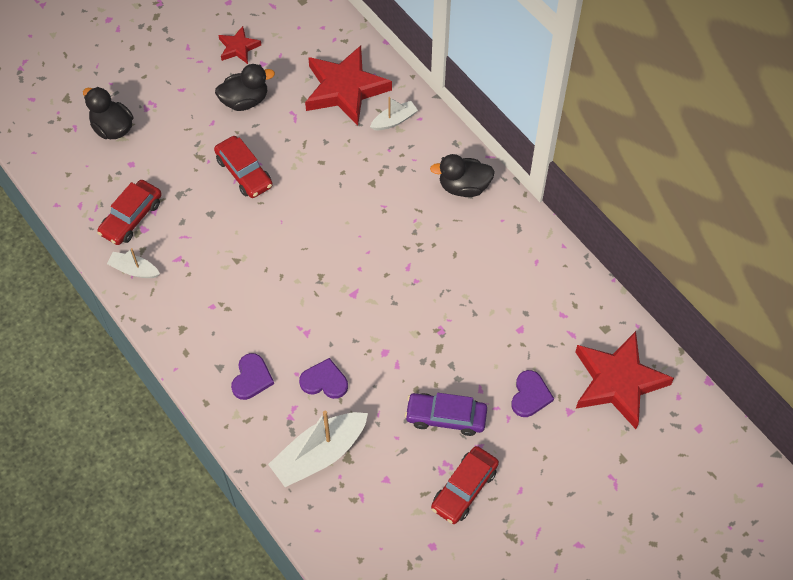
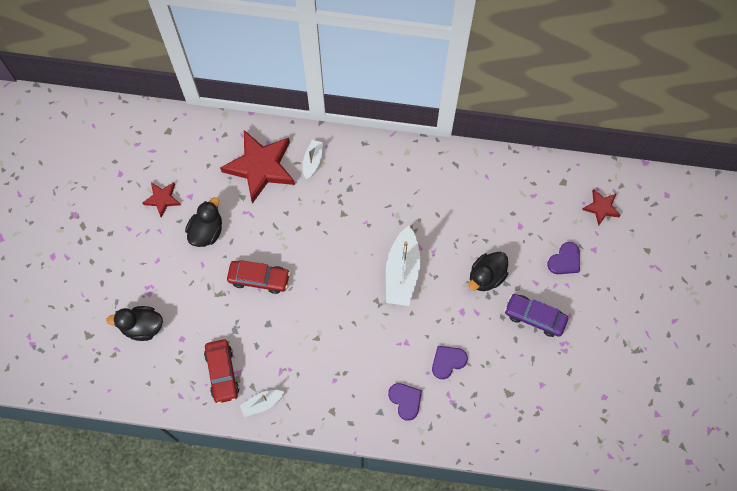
camera: 45 degrees left, 10 degrees up
white boat [268,411,368,487] -> white boat moved to [386,226,420,306]
purple car [405,393,487,436] -> purple car turned 60 degrees clockwise [504,294,568,337]
black duck [430,154,495,197] -> black duck moved to [468,252,508,291]
red car [431,446,499,524] -> none
purple heart [511,370,554,417] -> purple heart turned 75 degrees clockwise [547,242,580,274]
red star [575,331,674,429] -> red star [582,189,621,226], size x0.50

